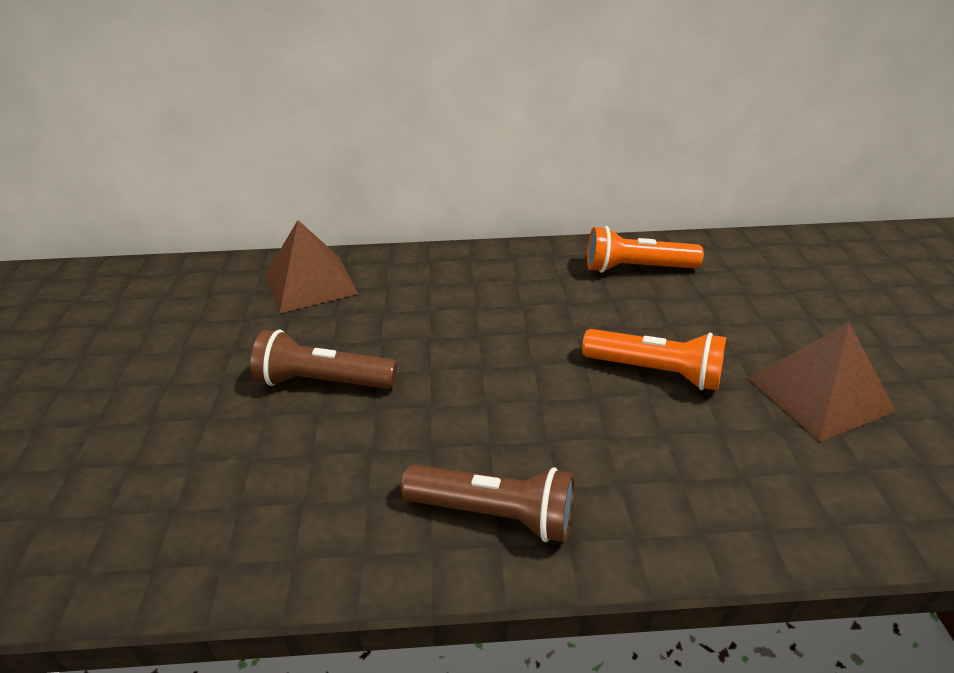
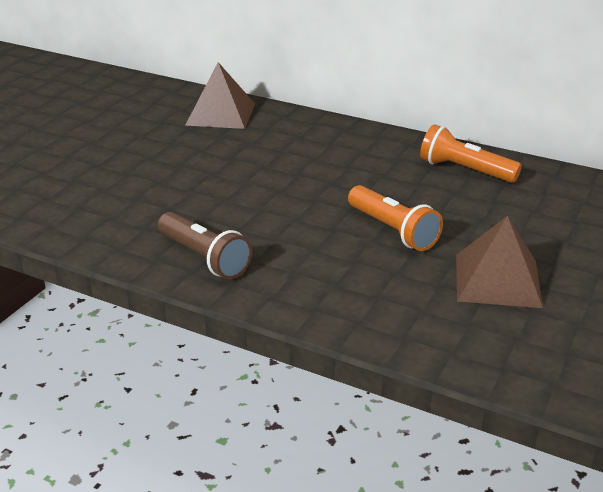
camera: 30 degrees right, 5 degrees down
brown flashlight [251,330,397,389] -> none

